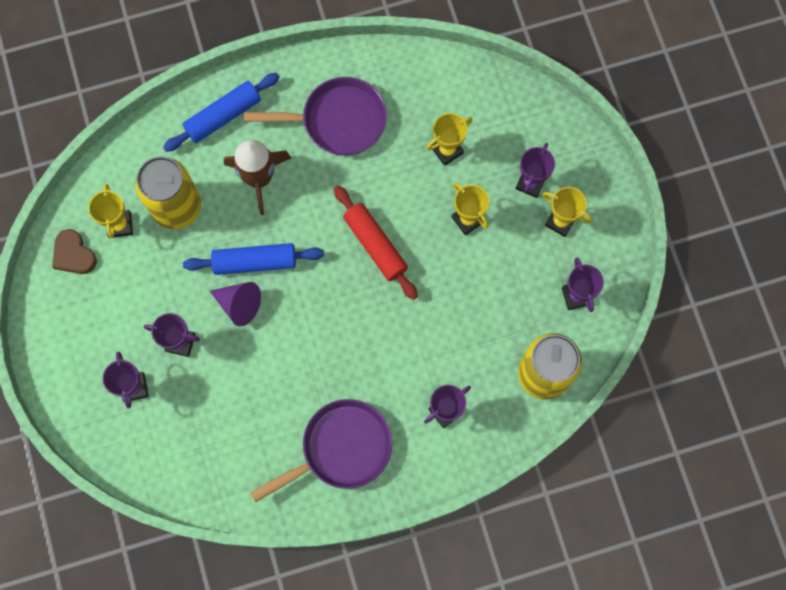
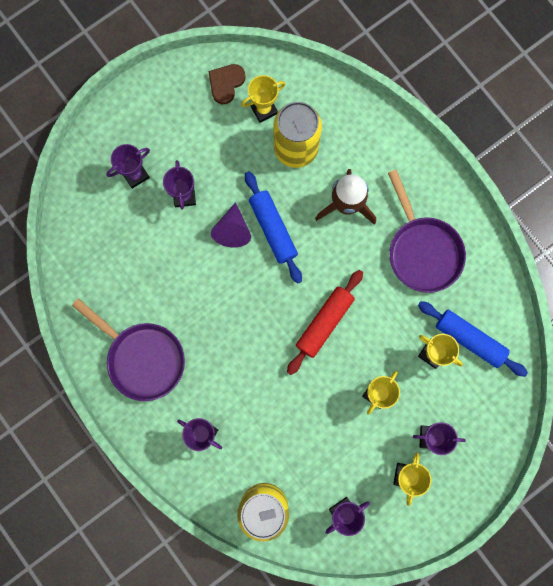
camera: 70 degrees right, 5 degrees up
blue rolling pin [163,73,280,152] -> blue rolling pin moved to [418,301,528,377]

